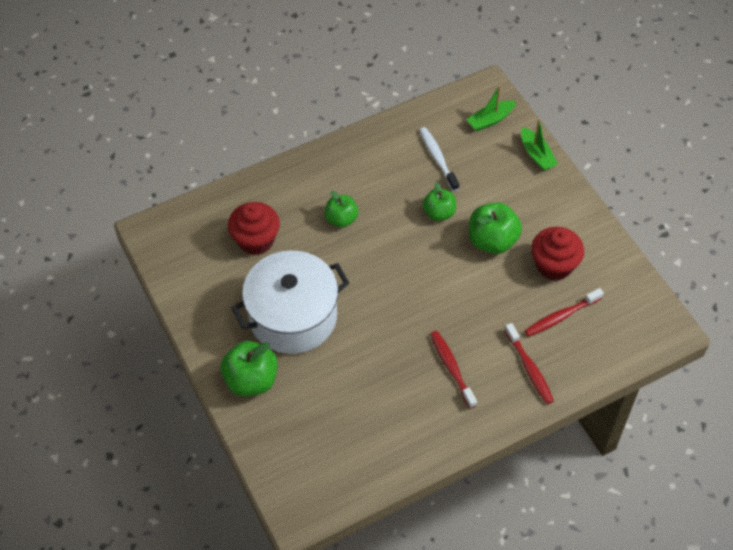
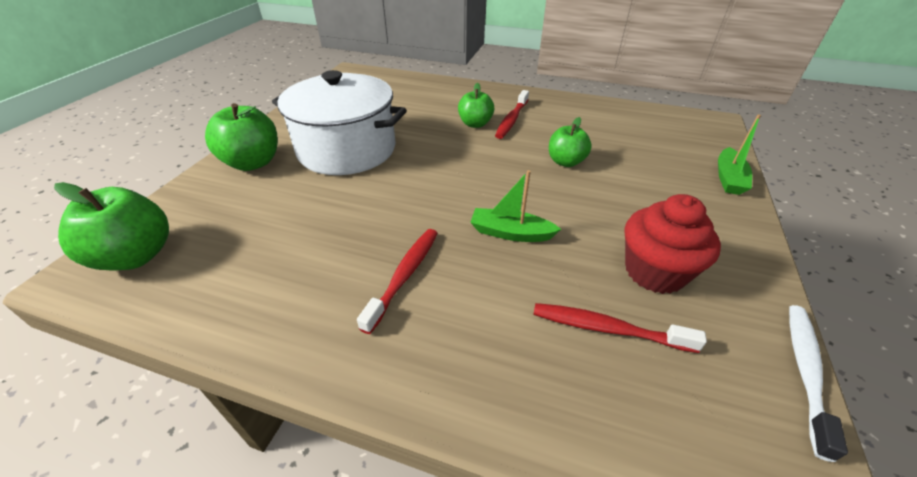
camera: 45 degrees right, 15 degrees down
red cupcake [228,202,280,255] -> none
white toothbrush [419,127,459,191] -> white toothbrush moved to [789,305,848,462]
green boat [466,85,516,131] -> green boat moved to [470,170,561,242]
green apple [469,202,522,254] -> green apple moved to [54,182,169,271]
red toothbrush [505,323,554,404] -> red toothbrush moved to [495,90,529,139]

